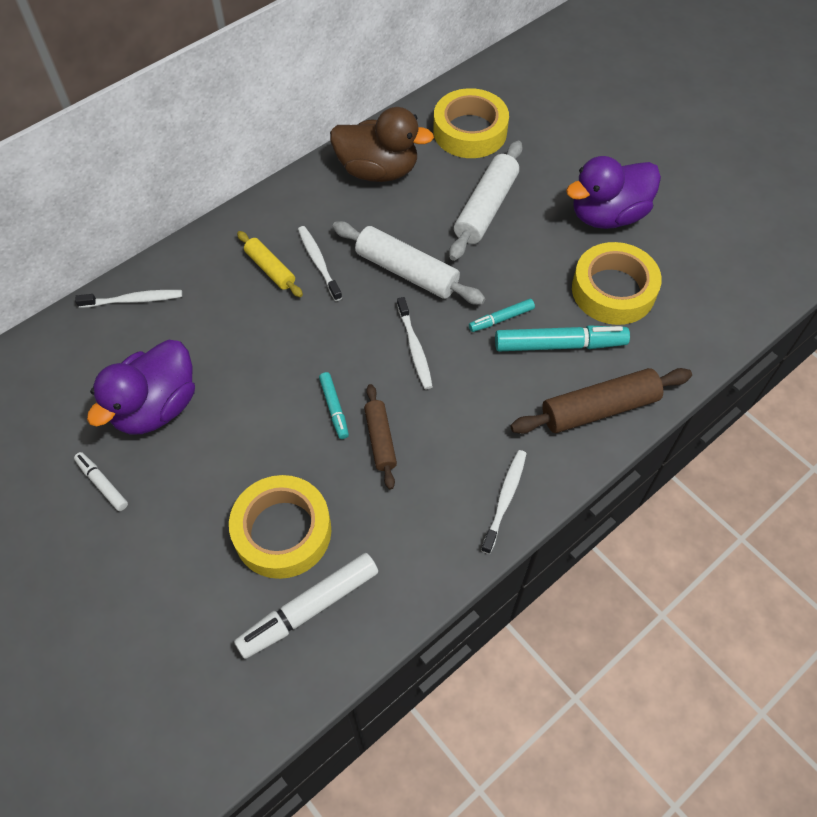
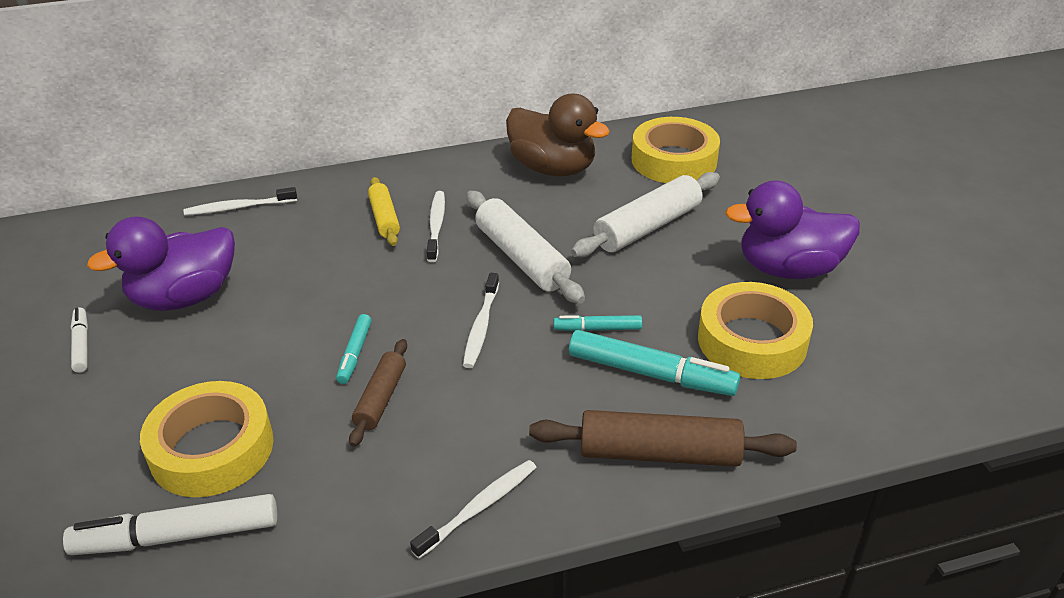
camera: 25 degrees right, 20 degrees down
white toothbrush [75,290,182,308] -> white toothbrush turned 150 degrees clockwise [184,187,297,216]

